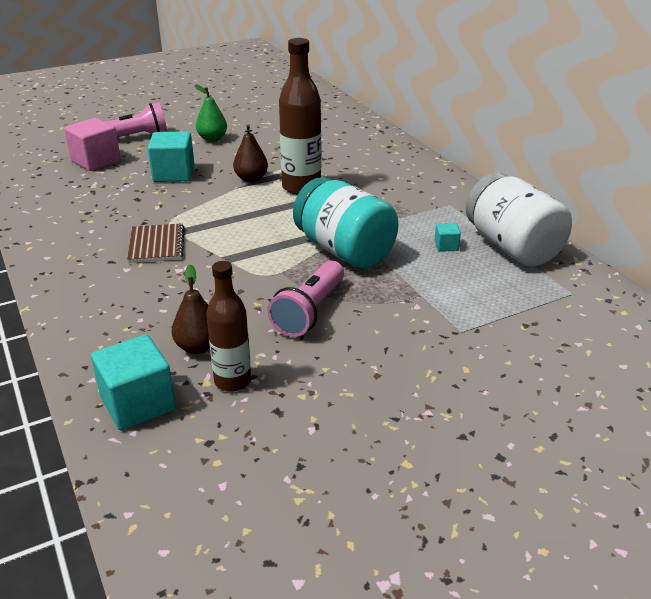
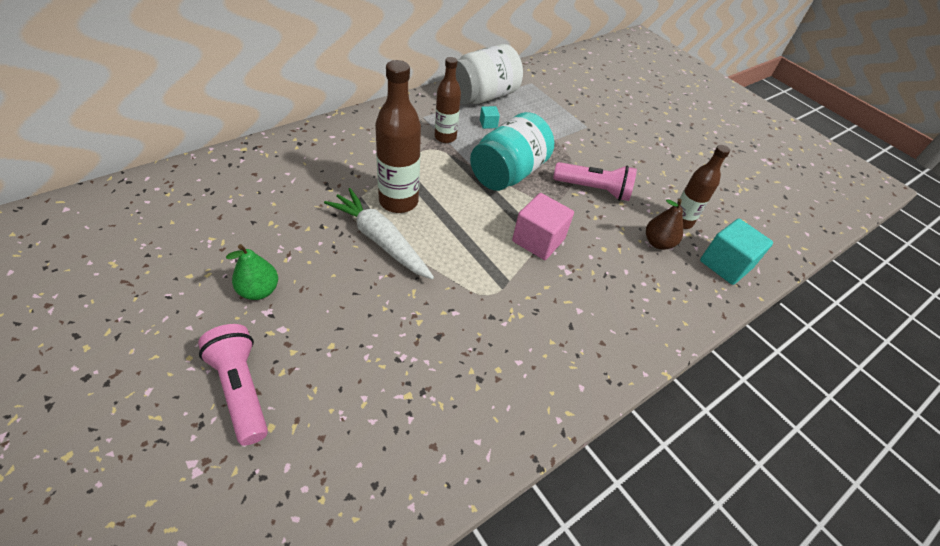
camera: 105 degrees left, 15 degrees up
pink cube [64,118,121,171] -> pink cube moved to [512,193,574,260]
brown notebook [127,223,185,263] -> none
turquoise cube [148,131,194,182] -> none
brown pear [233,124,268,182] -> white carrot [324,188,434,279]
none -> brown bottle [435,57,461,143]

